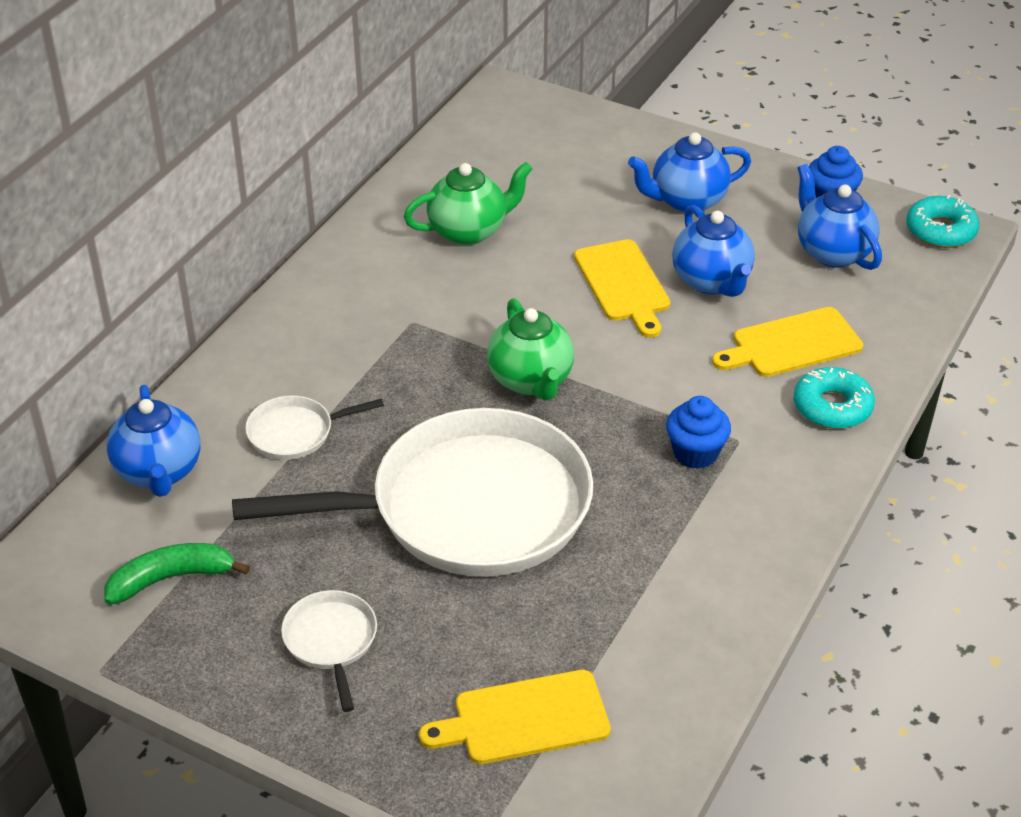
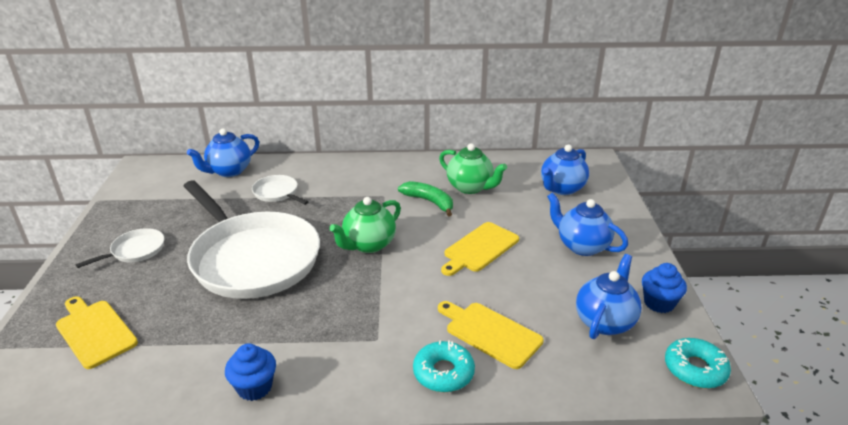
camera: 60 degrees right, 10 degrees down
green banana [104,543,250,605] -> green banana moved to [398,181,453,217]
blue cupcake [666,396,731,469] -> blue cupcake moved to [225,343,276,401]
blue teapot [672,205,755,297] -> blue teapot moved to [541,144,589,195]

